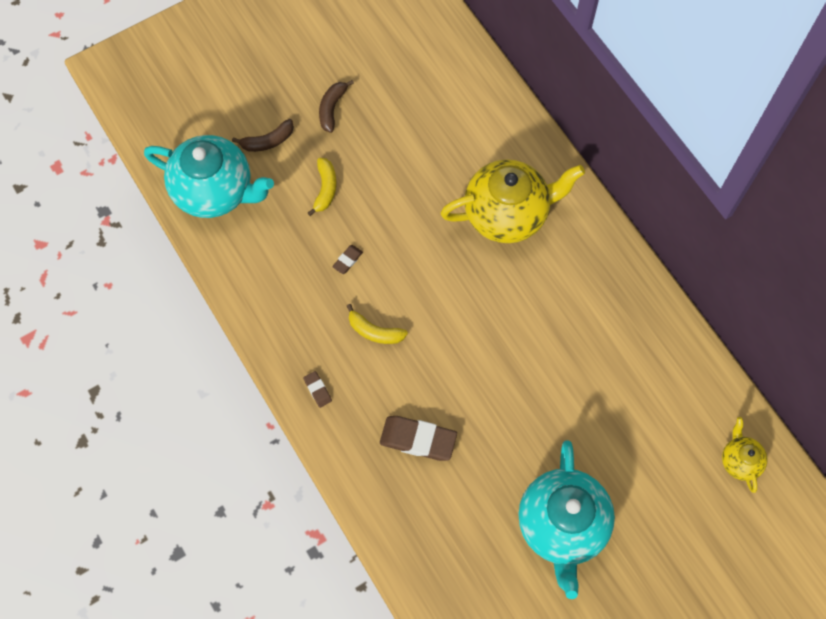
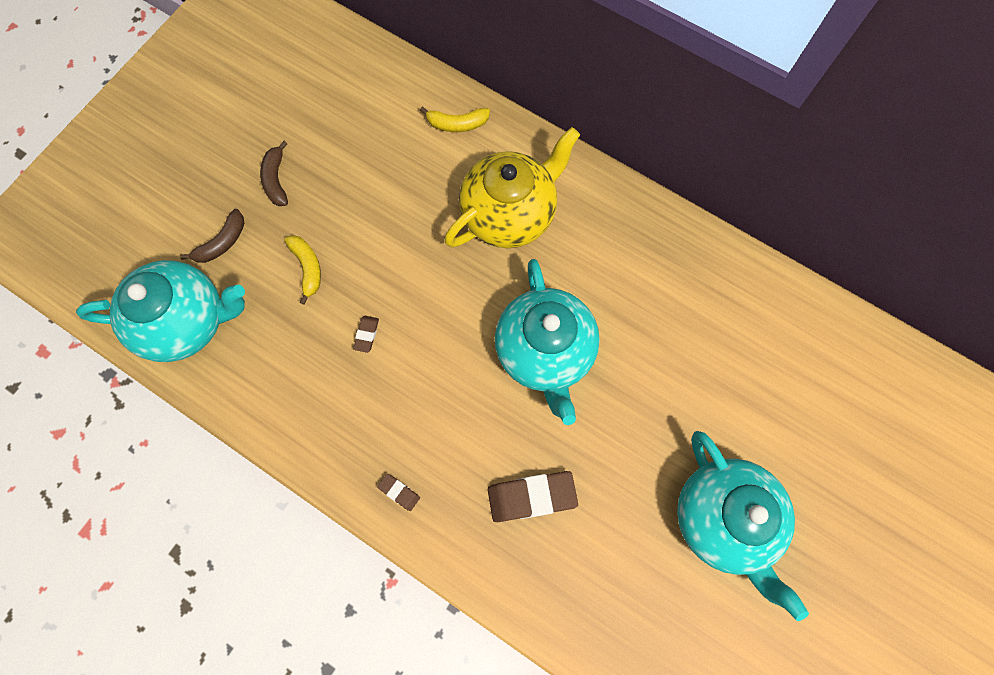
camera: 25 degrees left, 5 degrees up
yellow banana [347,304,408,344] -> yellow banana moved to [420,107,490,132]
yellow teapot [722,417,767,493] -> none
none -> turquoise teapot [495,259,600,425]

